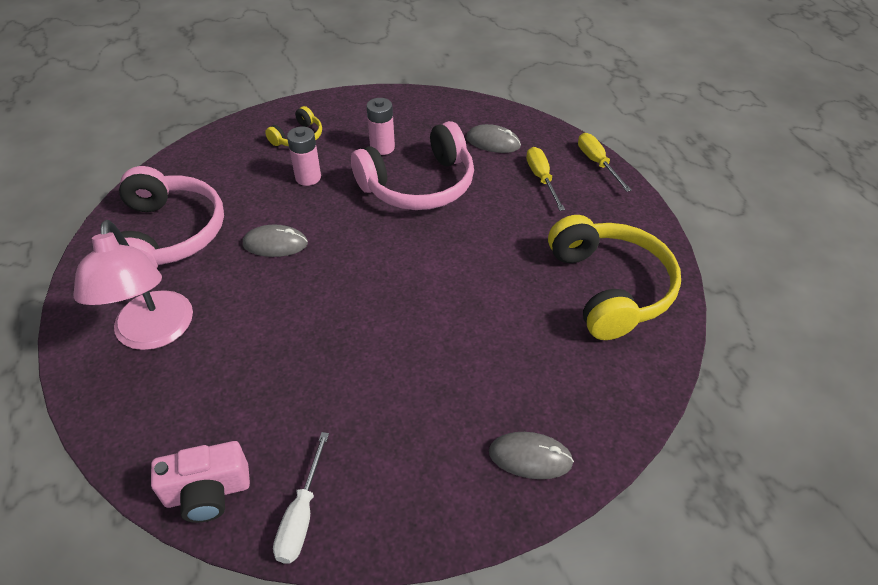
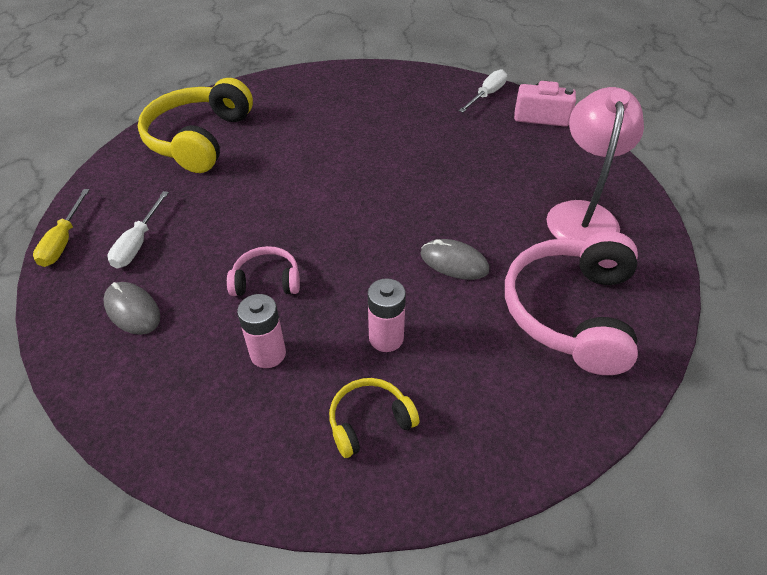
camera: 155 degrees left, 0 degrees up
pink headphones [351,121,474,210] -> pink headphones [227,246,300,296], size x0.49
grey mouse [489,432,574,479] -> none
yellow screwdriver [526,147,565,211] -> white screwdriver [107,191,169,268]

